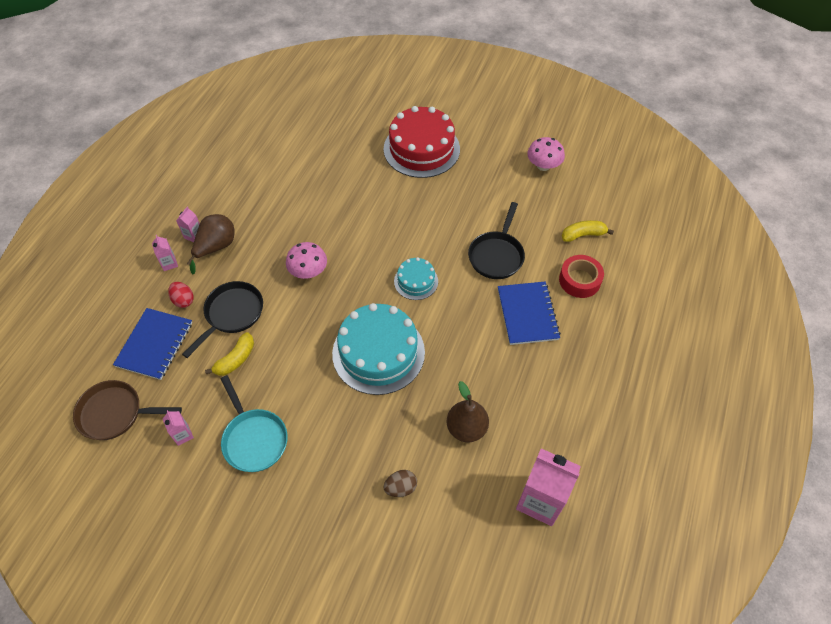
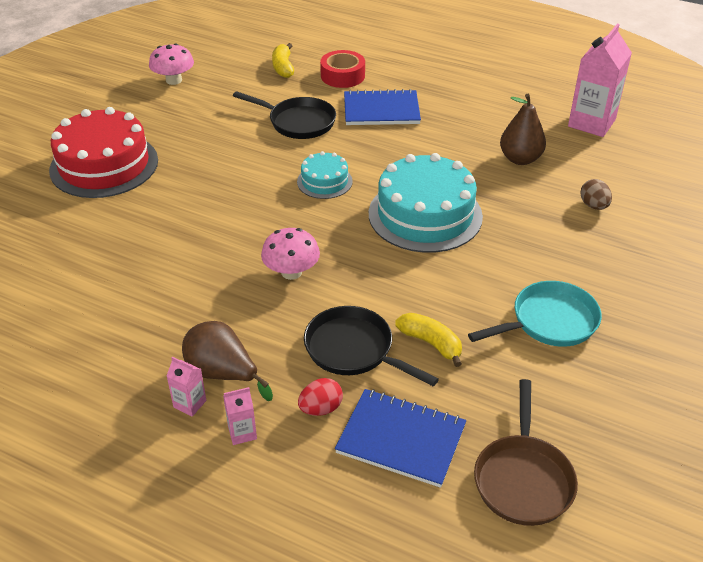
camera: 85 degrees left, 15 degrees down
pink carton [163,410,194,446] -> none

